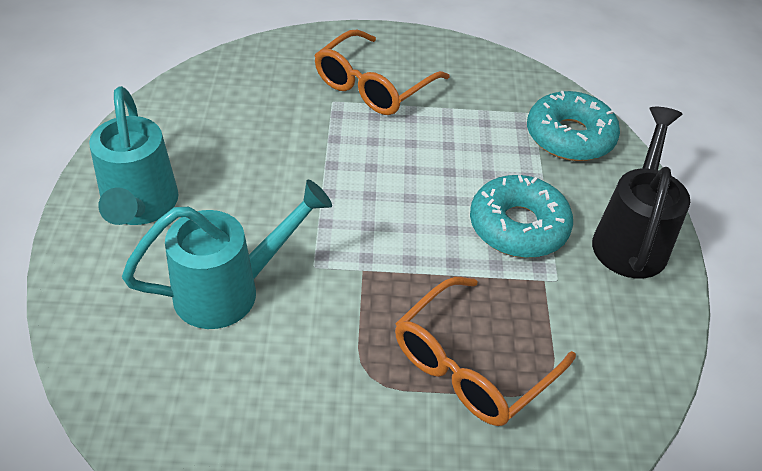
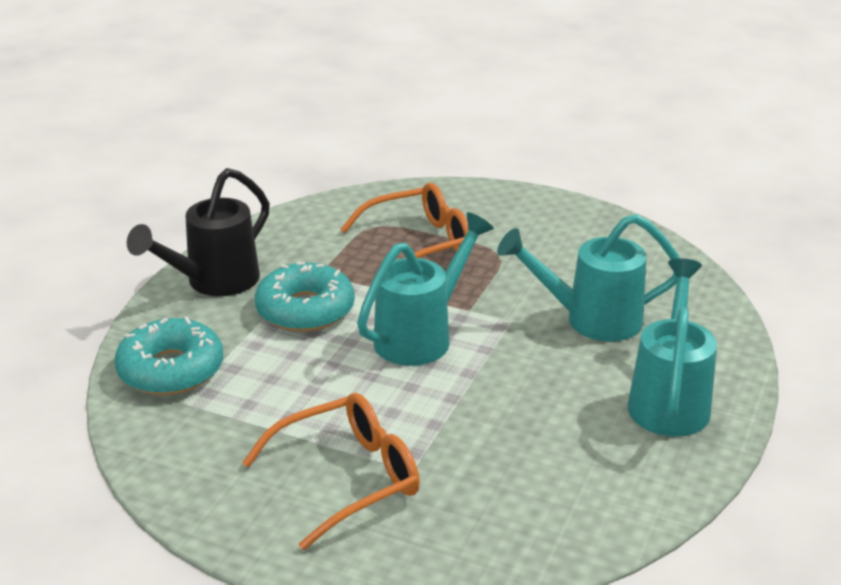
camera: 155 degrees left, 15 degrees down
none -> turquoise watering can [357,212,494,366]

